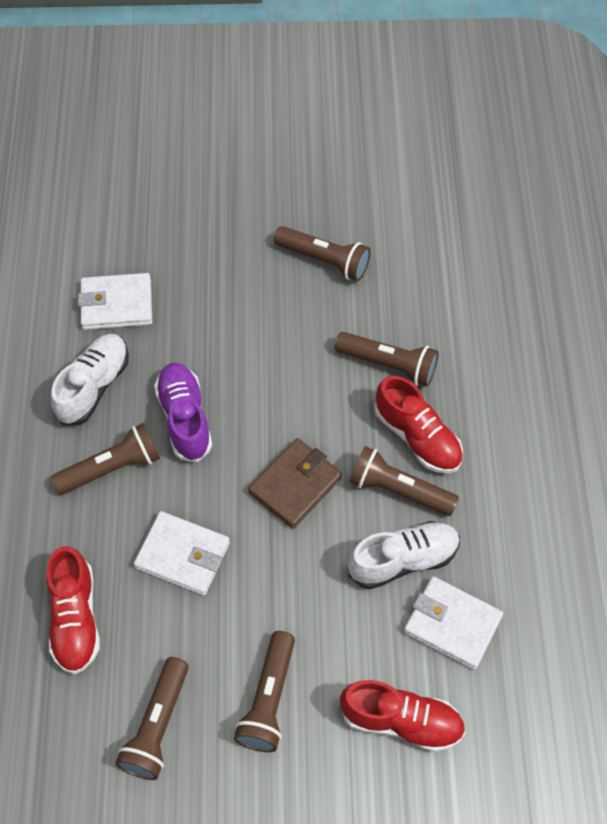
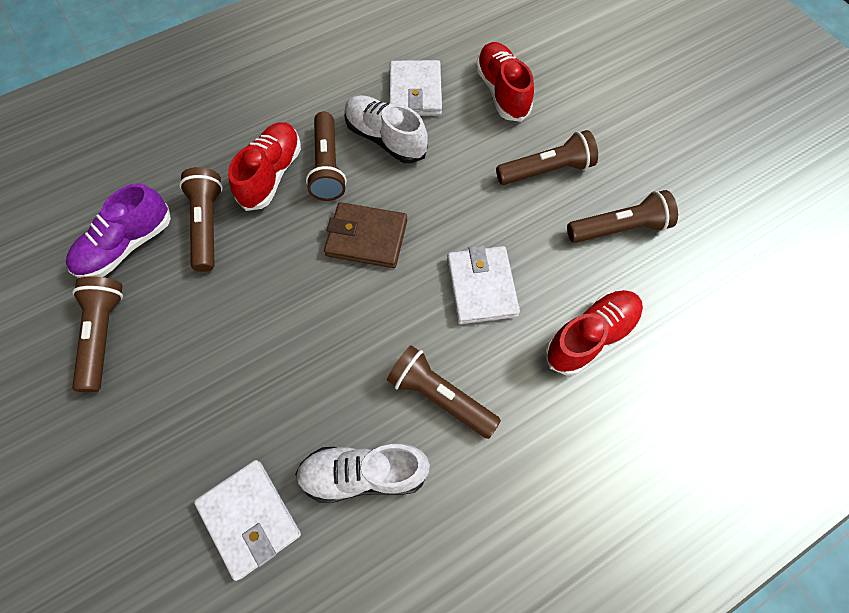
camera: 120 degrees left, 5 degrees up
purple shoe [154,363,212,462] -> purple shoe moved to [66,183,171,278]

